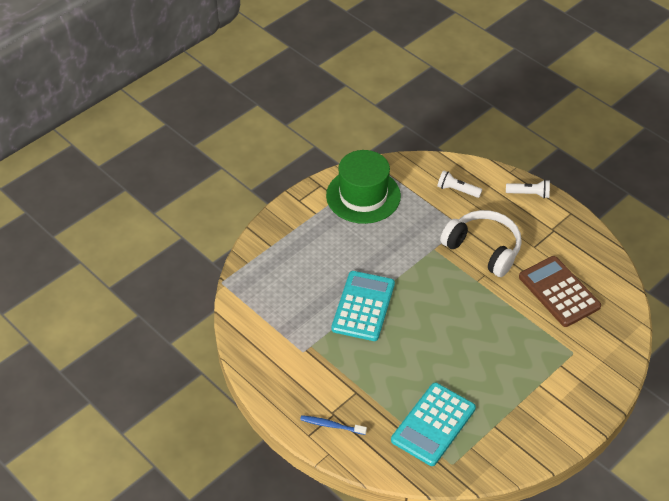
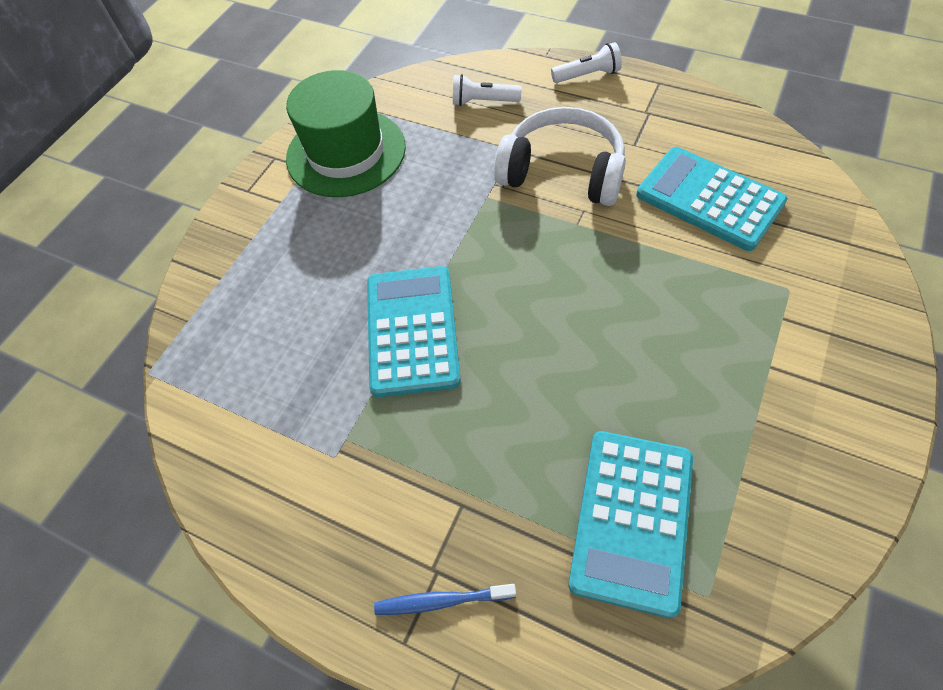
camera: 15 degrees left, 10 degrees up
brown calculator [519,256,601,327] -> turquoise calculator [636,147,788,251]

